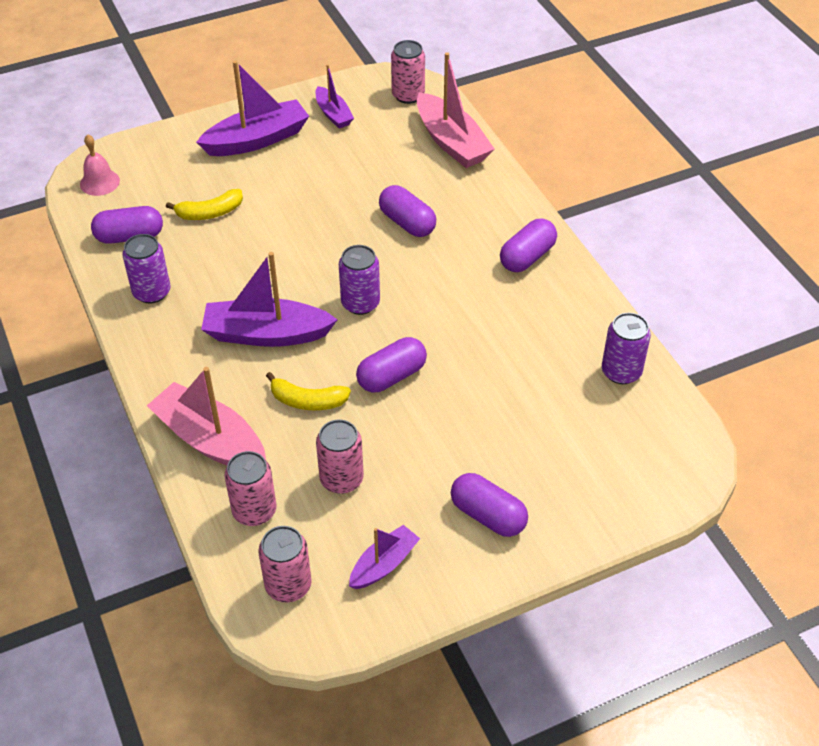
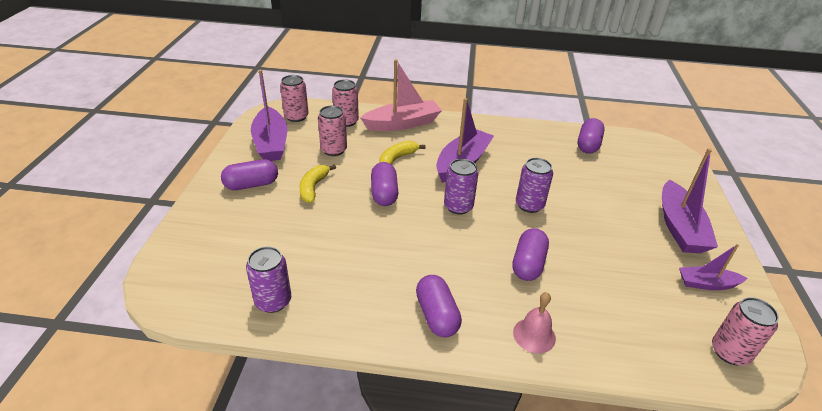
camera: 120 degrees right, 10 degrees down
pink bell [80,134,120,196] -> pink bell moved to [513,292,556,353]
purple can [122,234,171,303] -> purple can moved to [516,158,553,213]
yellow banana [166,189,243,220] -> yellow banana moved to [299,164,336,203]
purple boat [349,525,420,589] -> purple boat [251,70,287,161], size x1.75
purple capsule [379,185,436,237] -> purple capsule turned 60 degrees counterclockwise [512,228,549,281]
pink boat [417,52,494,168] -> none

